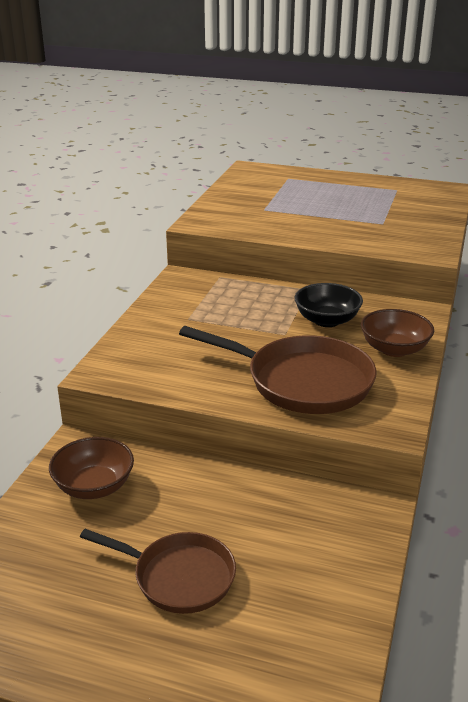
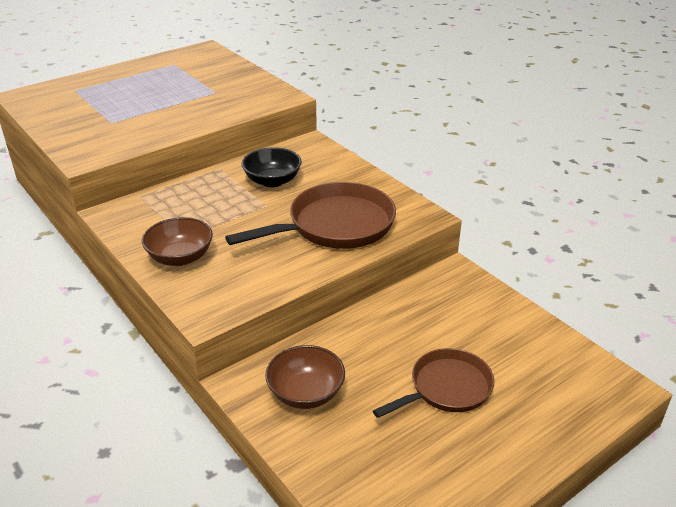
camera: 55 degrees left, 5 degrees up
brown bowl [361,309,434,357] -> brown bowl moved to [142,217,213,266]

